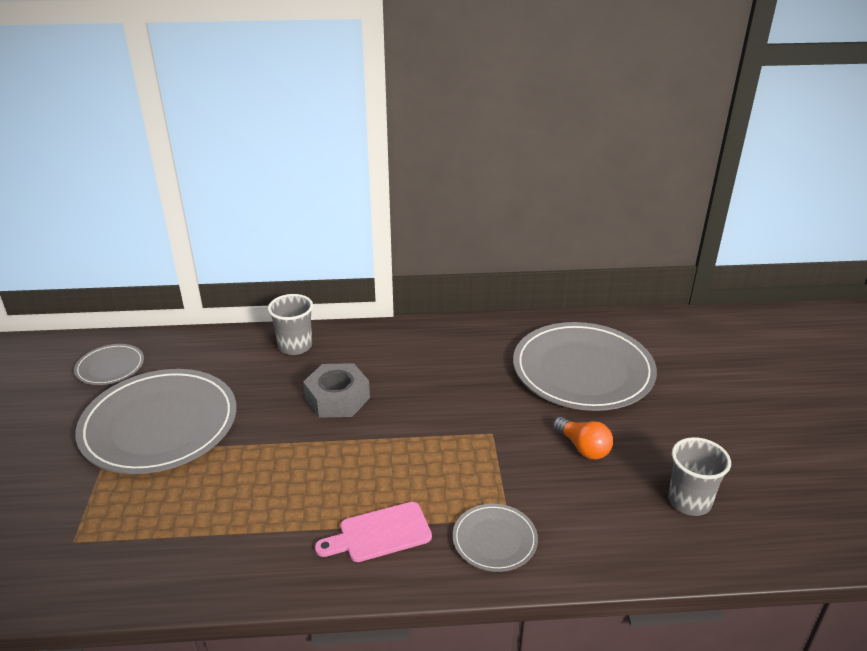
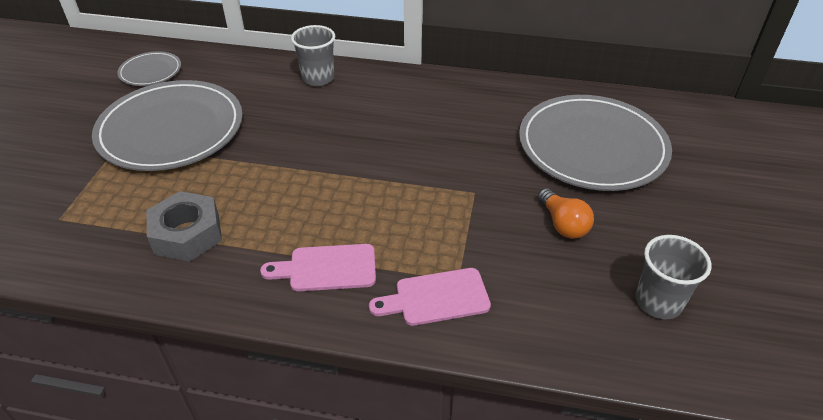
camera: 15 degrees right, 10 degrees up
grey nut [303,363,370,418] -> grey nut moved to [146,191,222,262]
grey plate [452,504,538,572] -> pink cutting board [369,268,491,326]

